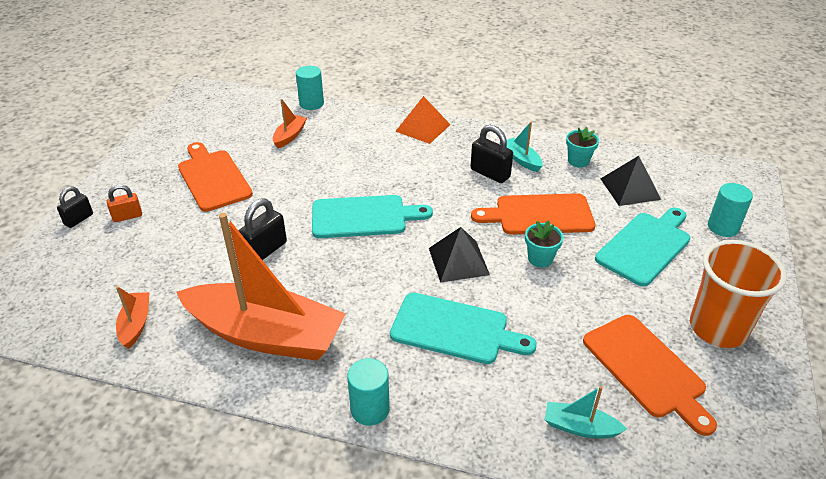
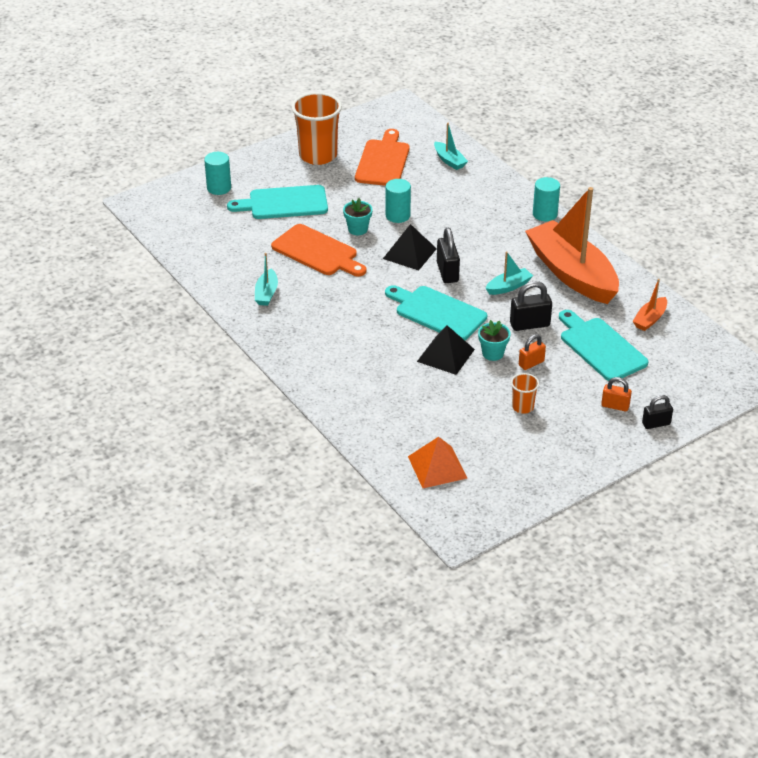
camera: 140 degrees left, 0 degrees up
orange cutting board [178,142,253,212] -> orange cup [511,373,539,414]
orange boat [273,99,307,148] -> none
turquoise cylinder [296,66,324,110] -> turquoise cylinder moved to [386,179,411,223]
turquoise cutting board [390,293,537,364] -> turquoise cutting board moved to [559,310,648,381]
orange pyramid [395,96,451,144] -> orange pyramid moved to [408,437,467,488]
black padlock [471,125,513,183] -> black padlock moved to [437,228,460,283]
turquoise flower pot [566,127,599,167] -> turquoise flower pot moved to [478,320,511,361]
black pyramid [601,156,661,206] -> black pyramid moved to [417,325,475,375]
none -> turquoise boat [485,251,533,295]
none -> orange padlock [519,334,546,370]

